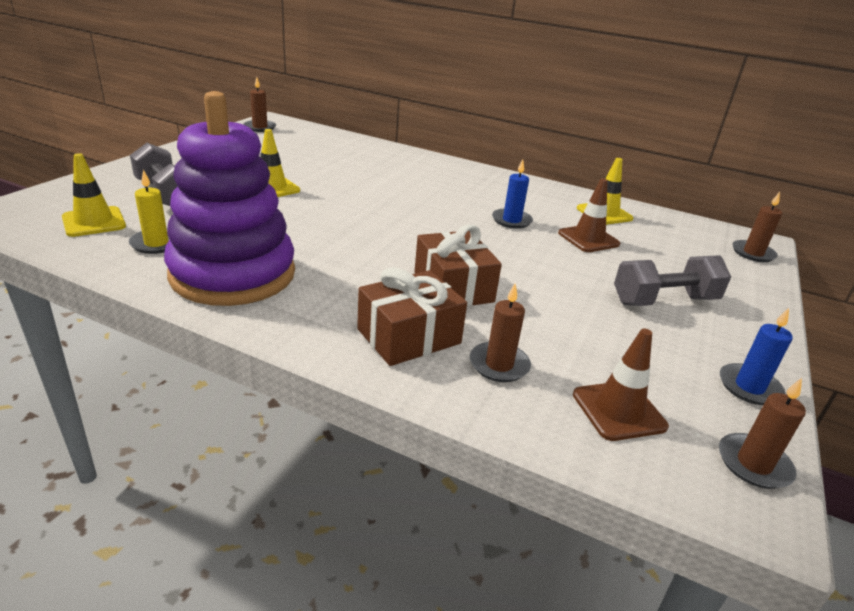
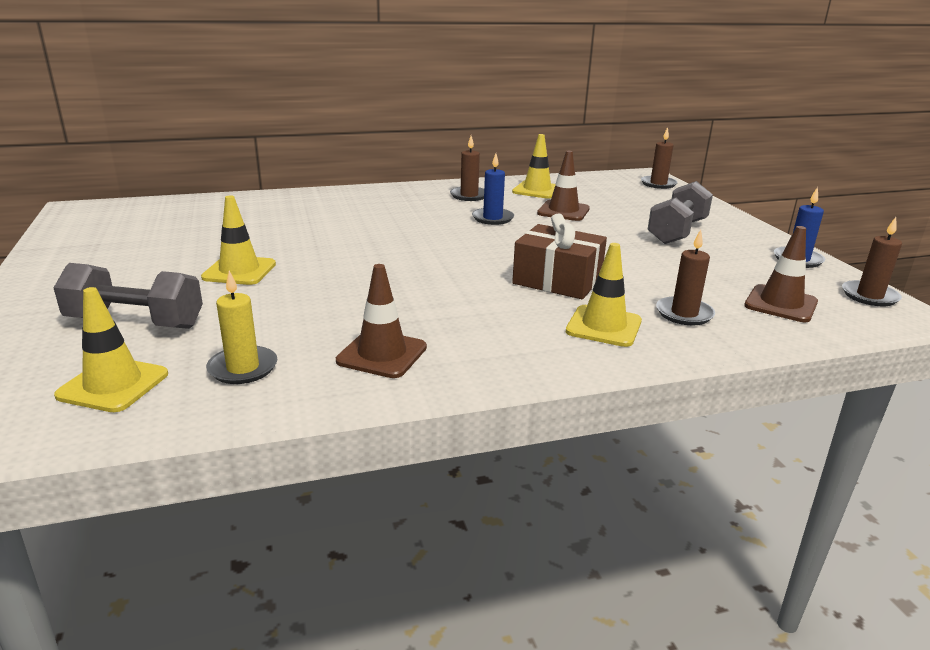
camera: 40 degrees left, 5 degrees down
purple stacking toy [164,91,295,306] -> brown traffic cone [336,264,427,378]
brown candle [244,77,276,132] -> brown candle moved to [450,136,484,201]
brown gift [357,267,467,366] -> yellow traffic cone [566,243,642,347]

